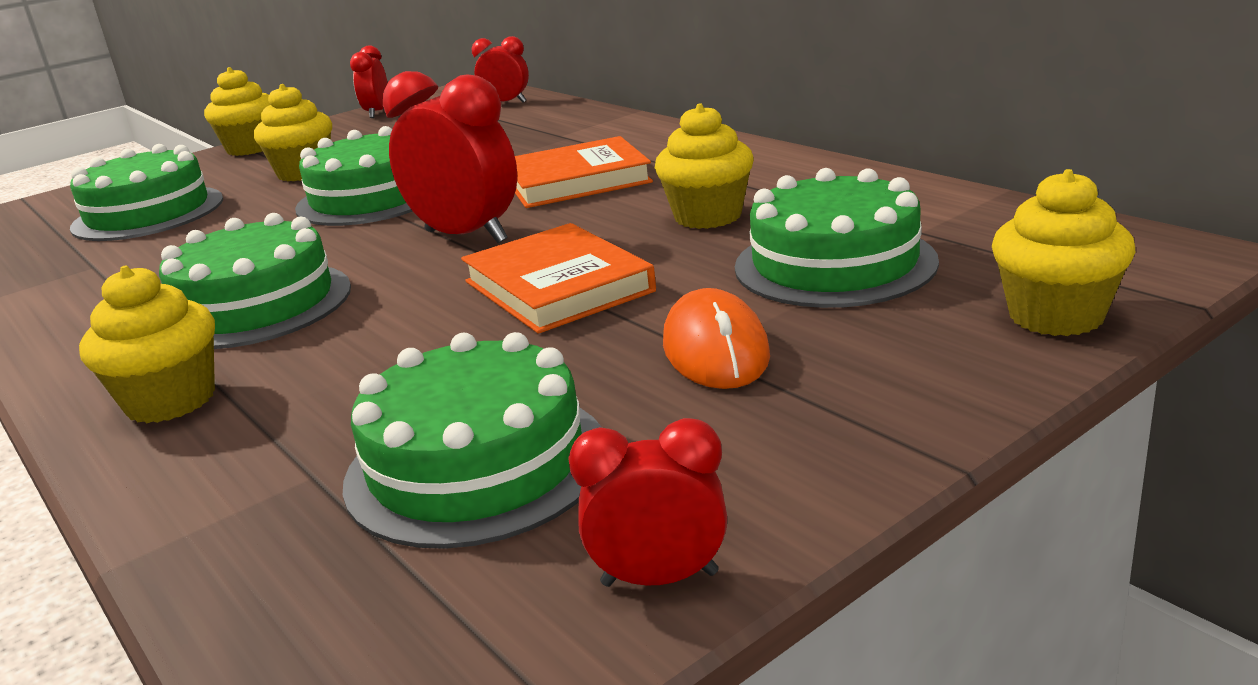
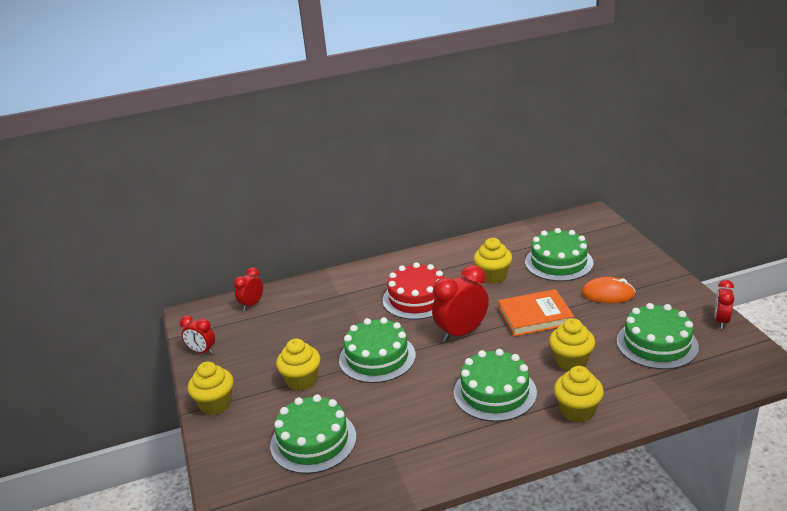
camera: 70 degrees left, 5 degrees up
orange book [515,136,653,208] -> red cake [383,262,444,320]
yellow cupcake [992,169,1135,336] -> yellow cupcake moved to [549,318,595,371]

